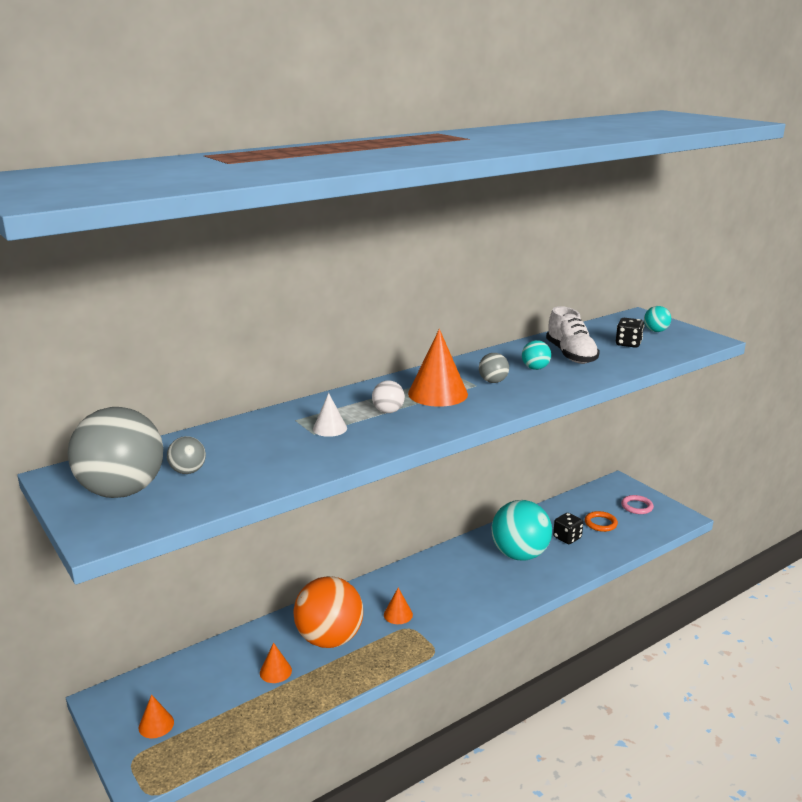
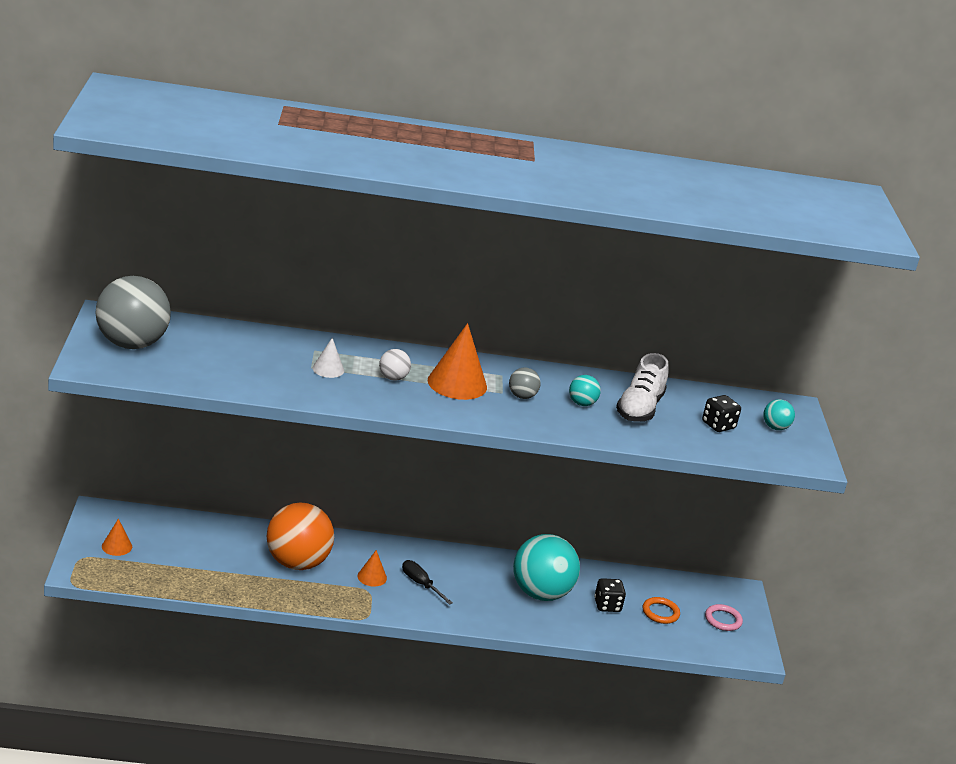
camera: 30 degrees right, 5 degrees up
grey ball [167,436,206,474] -> none
orange cone [260,643,292,683] -> none
none -> black screwdriver [402,560,453,605]

